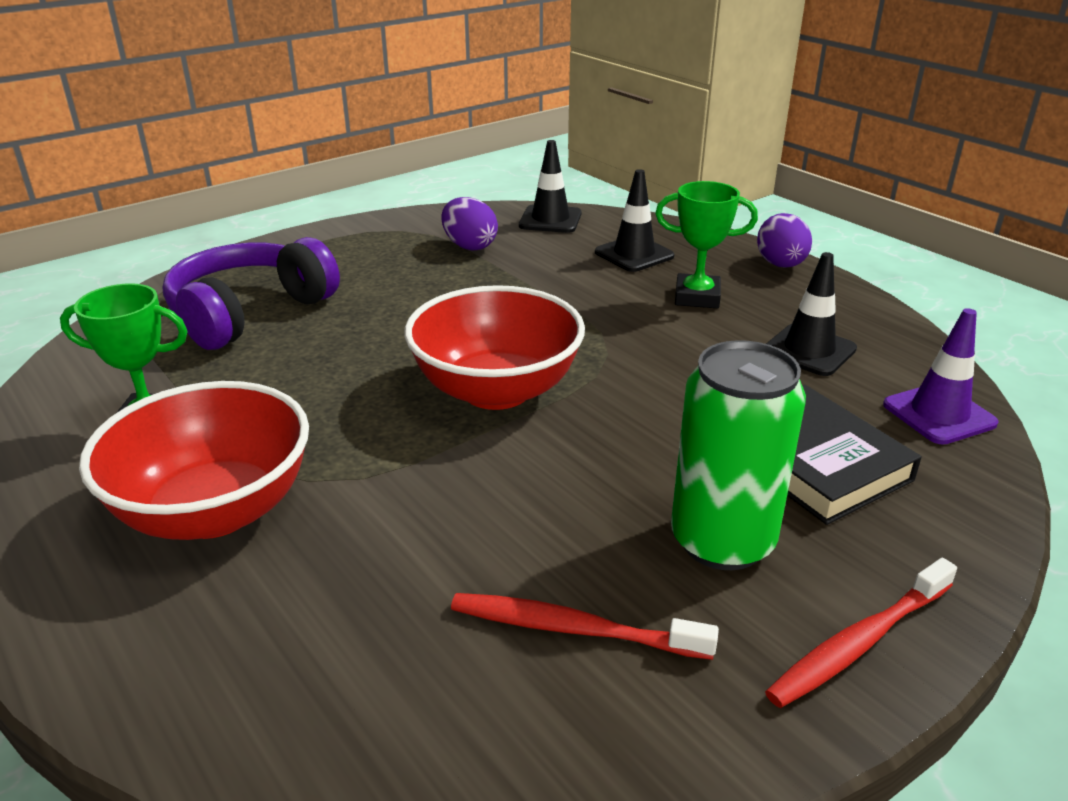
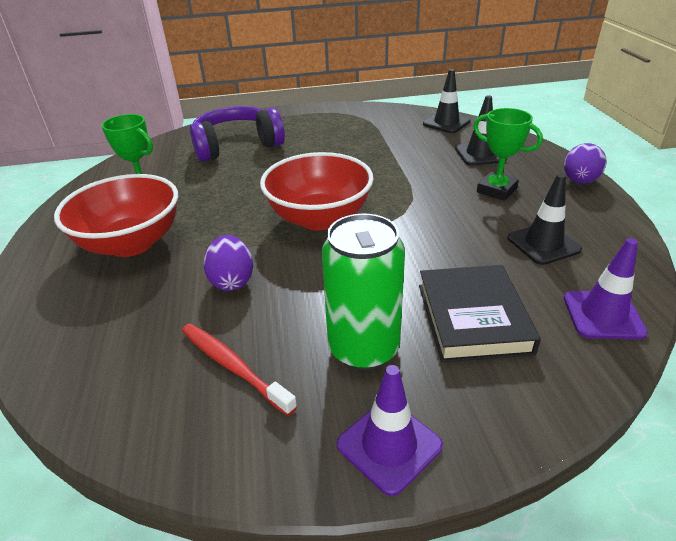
camera: 30 degrees right, 5 degrees up
purple egg [441,197,498,251] -> purple egg moved to [204,235,253,291]
red toothbrush [765,558,957,708] -> purple traffic cone [337,365,443,496]

